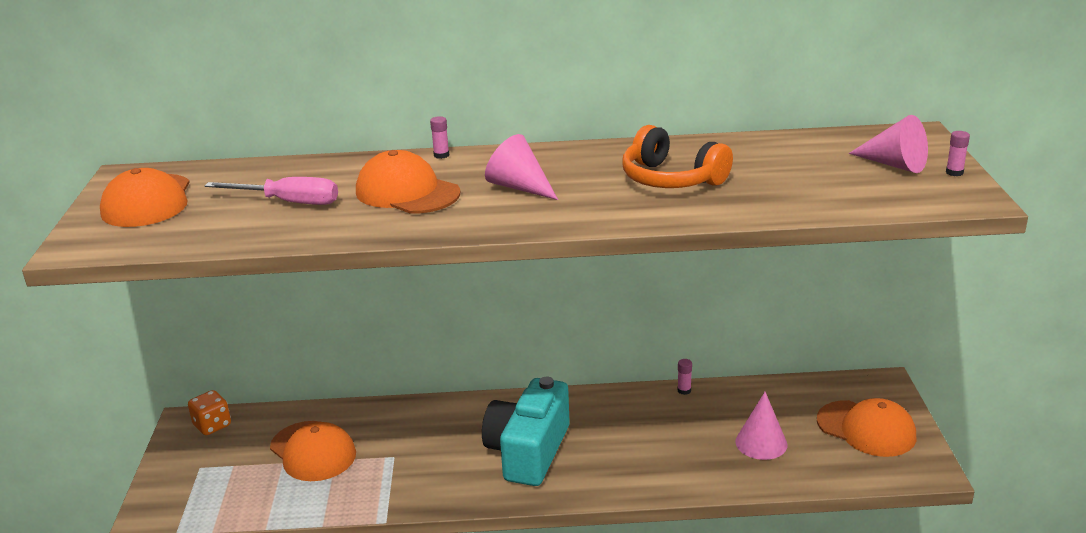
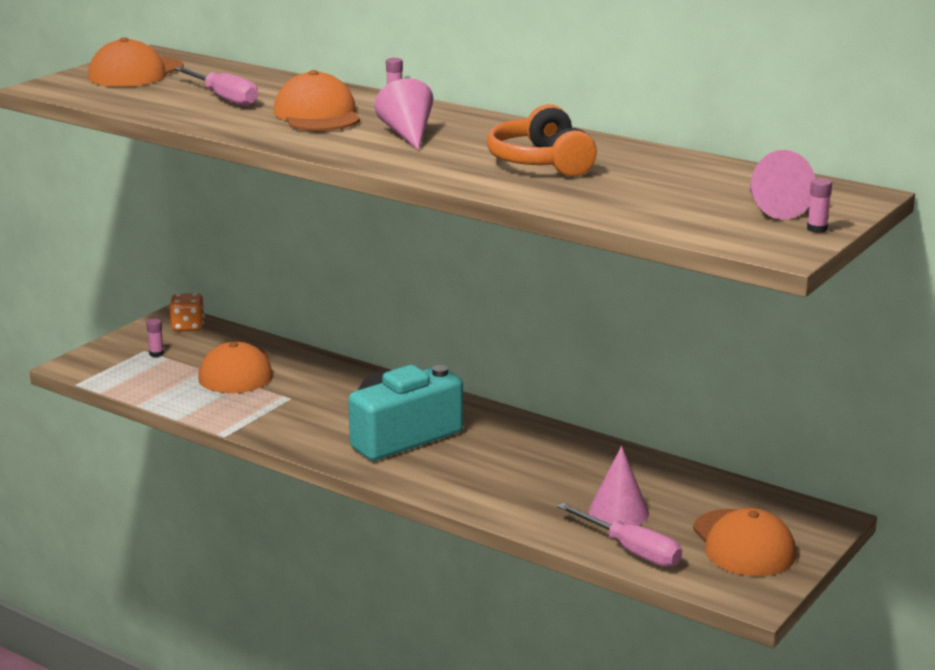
camera: 35 degrees right, 5 degrees down
pink glue stick [677,359,692,395] -> pink glue stick moved to [146,318,164,357]
none -> pink screwdriver [557,503,682,567]

